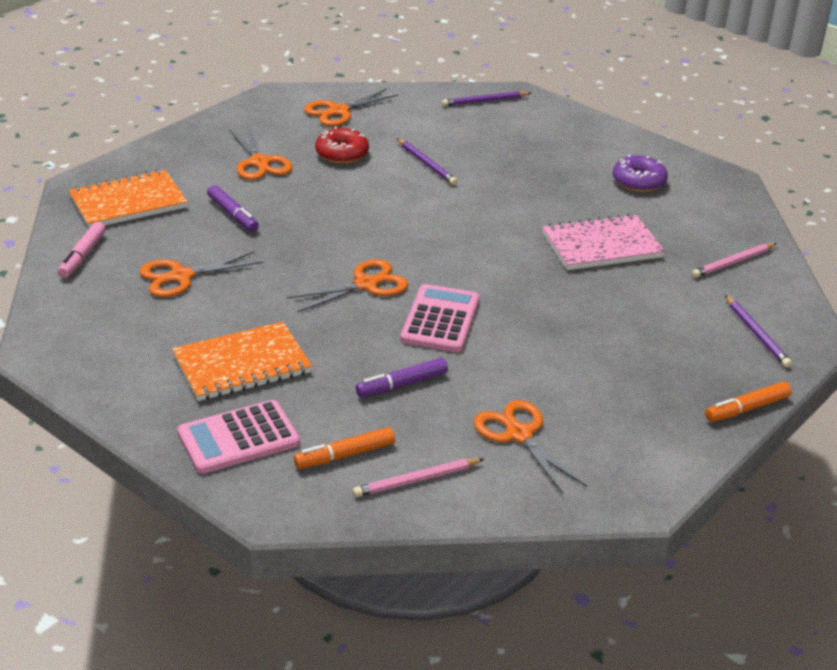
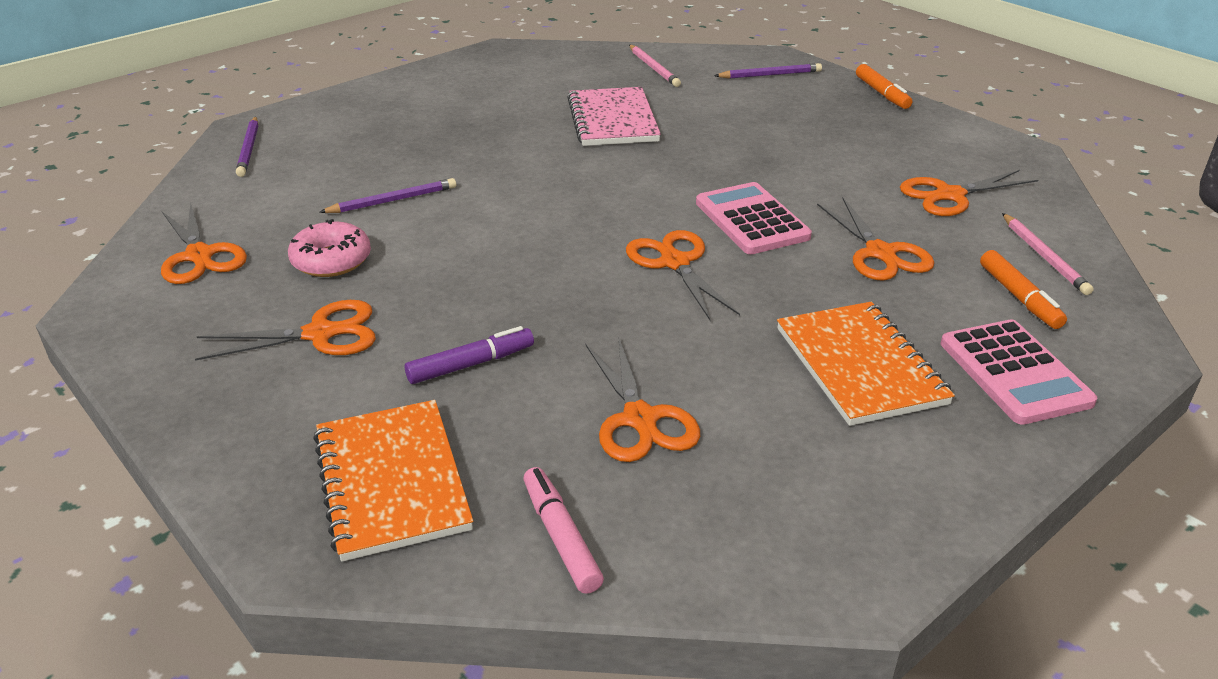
camera: 80 degrees left, 0 degrees up
pink marker [58,222,106,278] -> pink marker turned 135 degrees counterclockwise [523,467,604,594]
red donut [315,127,369,164] -> pink donut [288,219,371,277]
purple marker [356,358,448,397] -> orange scissors [817,198,934,281]
pink calculator [400,284,480,352] -> pink calculator turned 45 degrees clockwise [696,182,812,254]
purple donut [613,154,668,192] -> none

